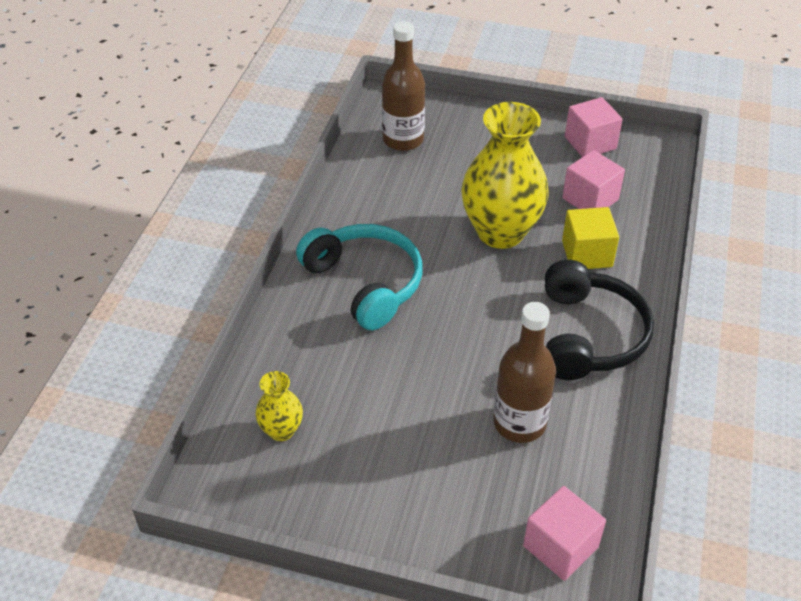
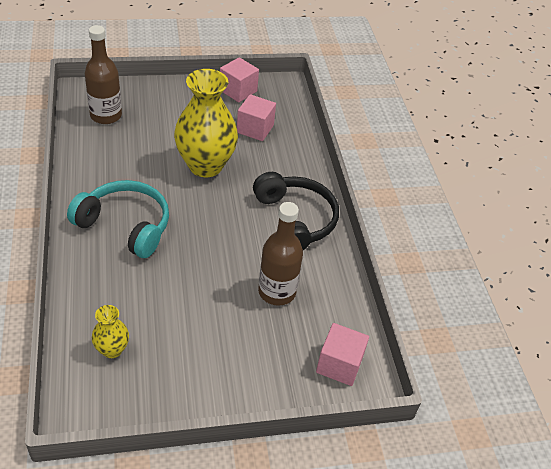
camera: 30 degrees left, 0 degrees up
yellow cube [562,207,619,269] -> none

